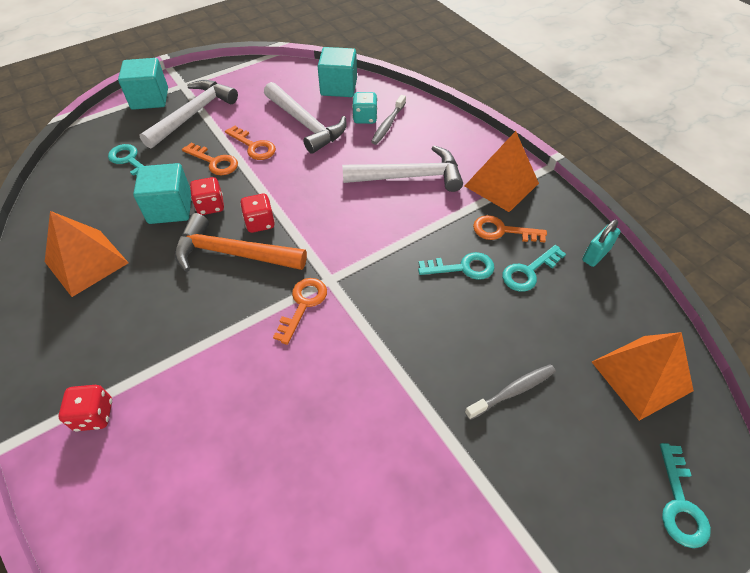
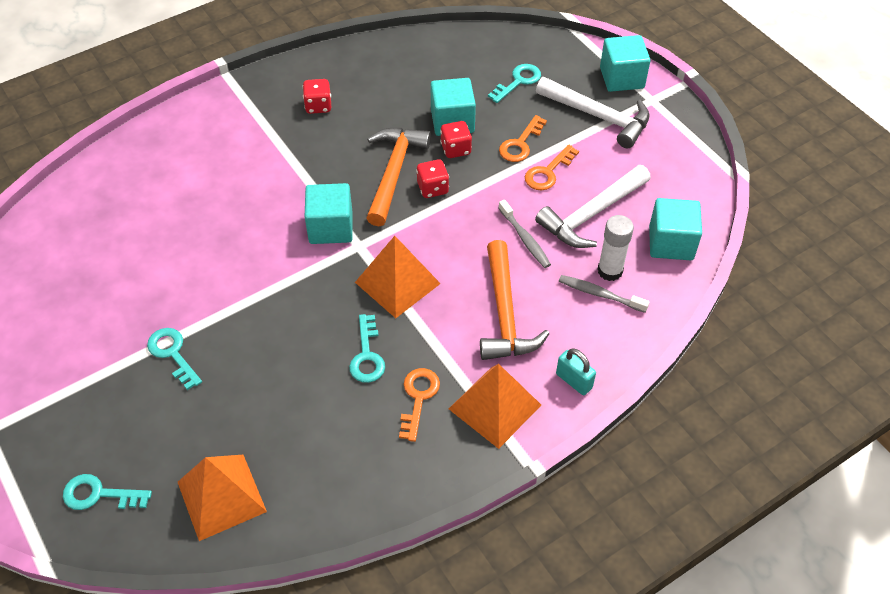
camera: 90 degrees right, 0 degrees up
orange pyramid [45,211,128,297] -> orange pyramid moved to [355,236,441,318]
red dice [59,385,112,431] -> red dice moved to [303,79,331,114]
orange key [273,278,327,345] -> turquoise cube [305,183,353,244]
white hammer [342,146,463,192] -> orange hammer [480,240,550,360]
turquoise dice [352,92,377,124] -> white glue stick [597,215,634,281]
grey toothbrush [465,364,556,420] -> grey toothbrush moved to [498,200,551,268]
turquoise key [502,245,566,292] -> turquoise key moved to [147,328,202,390]
turquoise padlock [582,220,621,267] -> turquoise padlock moved to [556,348,596,395]

